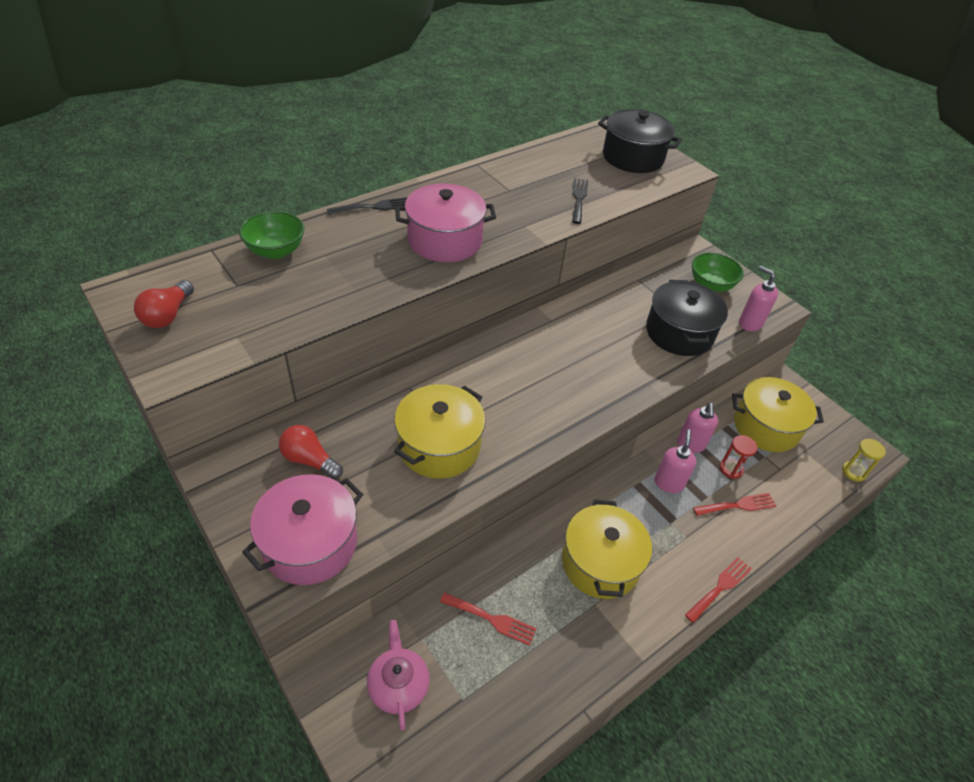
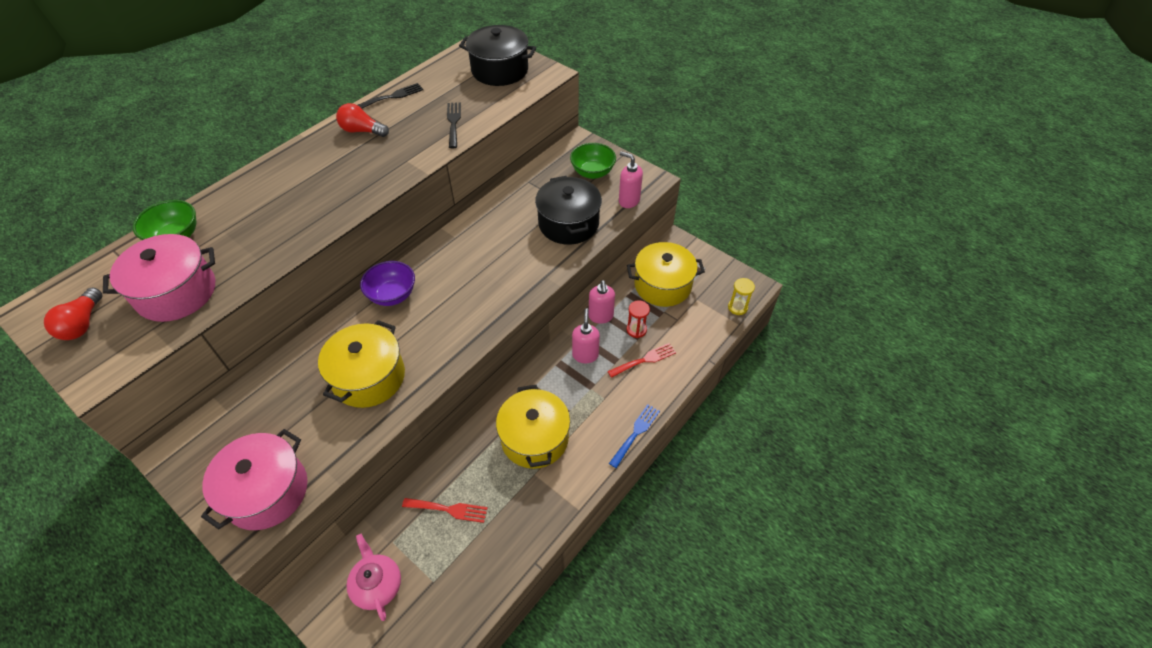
camera: 10 degrees left, 5 degrees up
red light bulb [279,425,343,479] -> red light bulb moved to [336,103,389,137]
black fork [327,197,408,215] -> black fork moved to [358,83,423,109]
pink pot [395,184,496,262] -> pink pot moved to [103,234,215,322]
red fork [685,557,752,623] -> blue fork [609,404,660,468]
none -> purple bowl [360,261,415,306]

